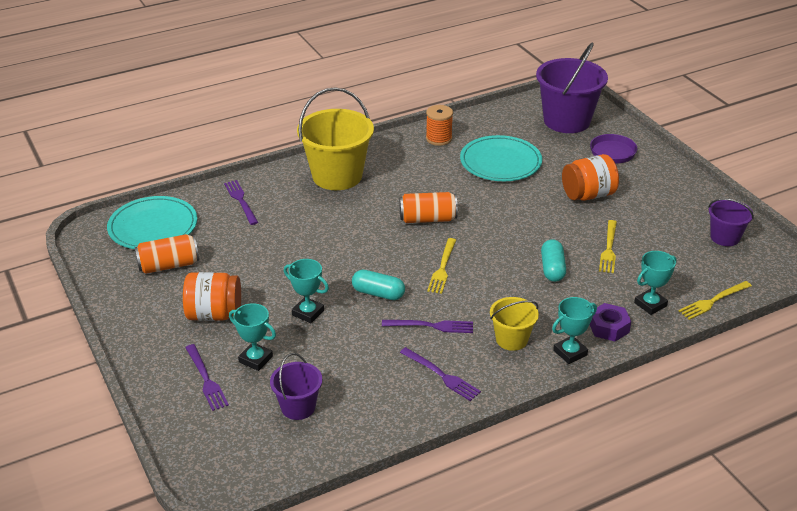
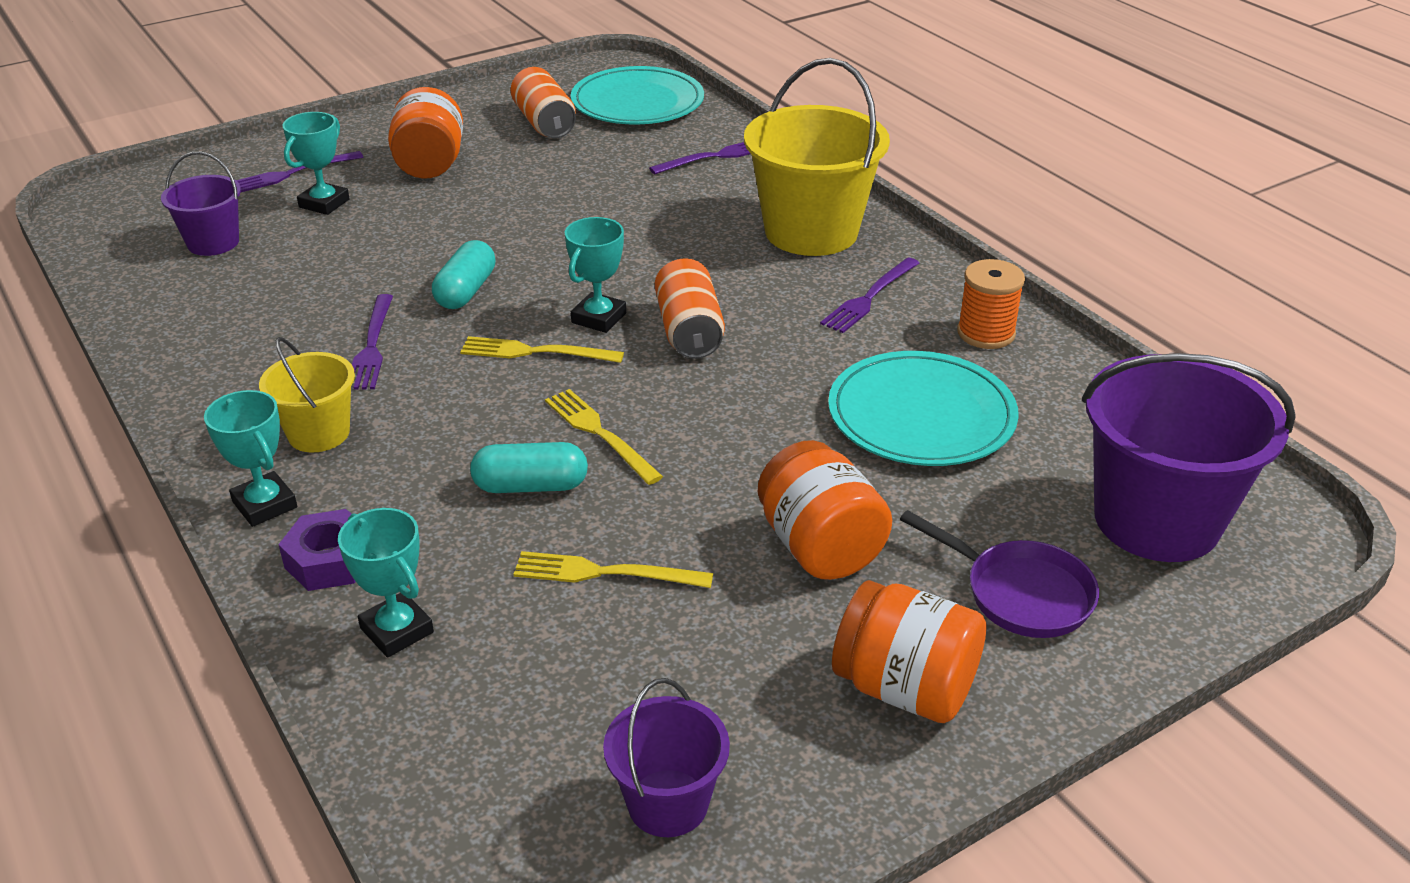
camera: 85 degrees right, 0 degrees up
turquoise trophy [284,259,329,323] -> turquoise trophy moved to [565,217,626,333]
purple fork [400,347,481,401] -> purple fork moved to [820,258,920,333]
yellow fork [679,281,752,320] -> yellow fork moved to [545,389,663,485]
none -> orange jar [832,580,987,723]

